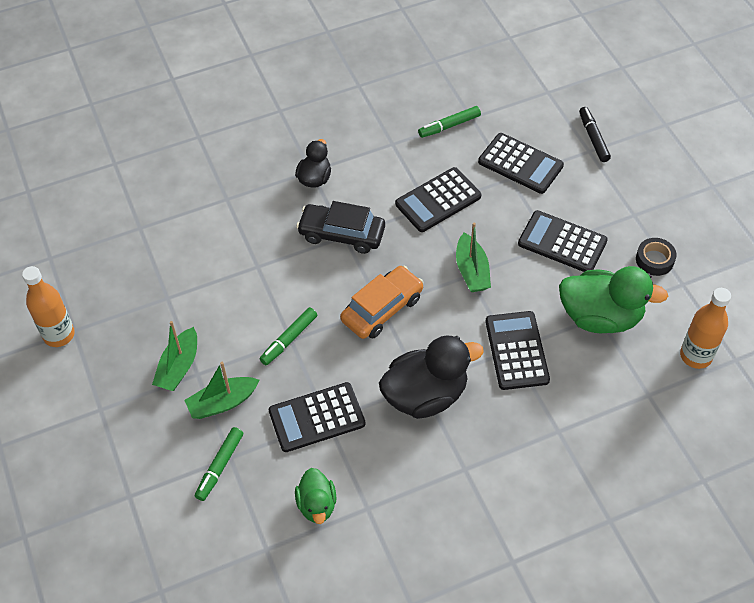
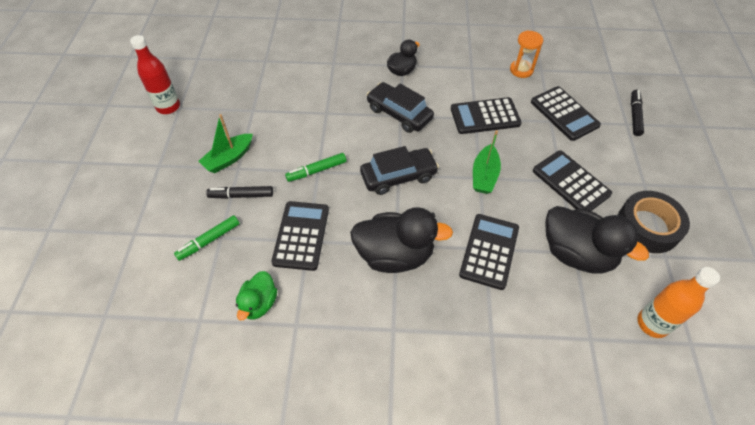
camera: 25 degrees right, 0 degrees up
orange bottle [22,266,75,347] -> red bottle [130,35,180,114]
green boat [184,362,259,419] -> black marker [206,186,273,199]
black calculator [269,382,365,452] -> black calculator turned 90 degrees clockwise [271,201,329,271]
orange car [340,266,424,339] -> black car [360,146,439,195]
green marker [418,106,481,138] -> orange hourglass [510,30,543,78]
green duck [559,266,668,333] -> black duck [545,206,649,274]
black tape [636,238,676,276] -> black tape [618,191,690,253], size x1.74

